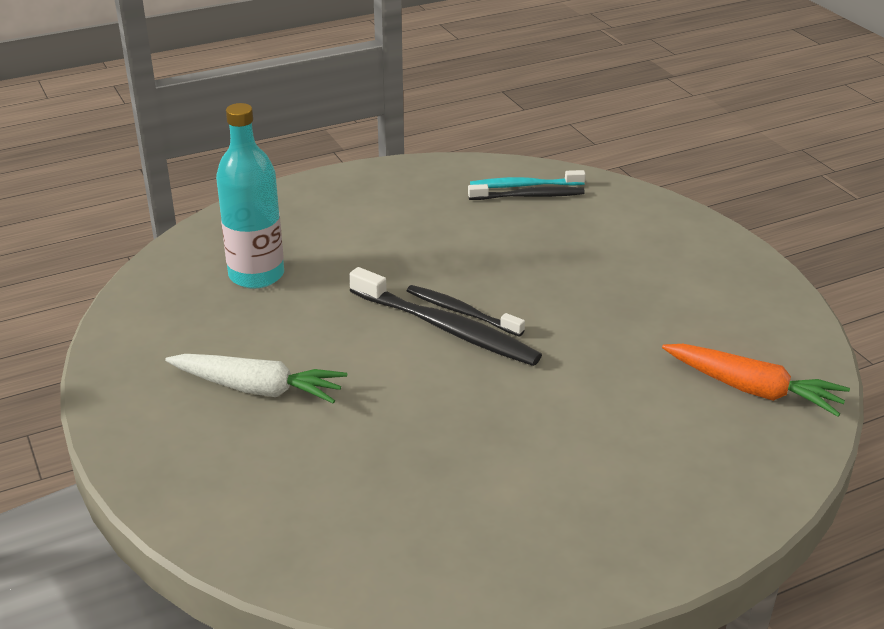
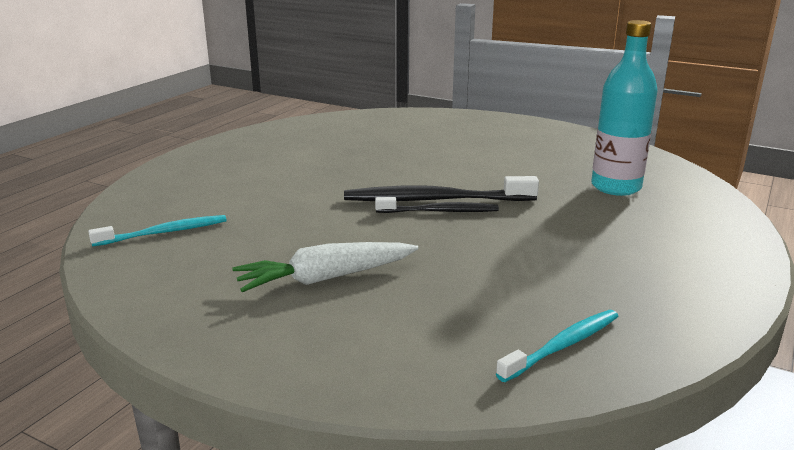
camera: 145 degrees right, 10 degrees down
white carrot [165,354,347,403] -> white carrot moved to [232,242,418,292]
black toothbrush [468,184,585,200] -> none
orange carrot [662,344,850,417] -> turquoise toothbrush [88,215,227,247]

